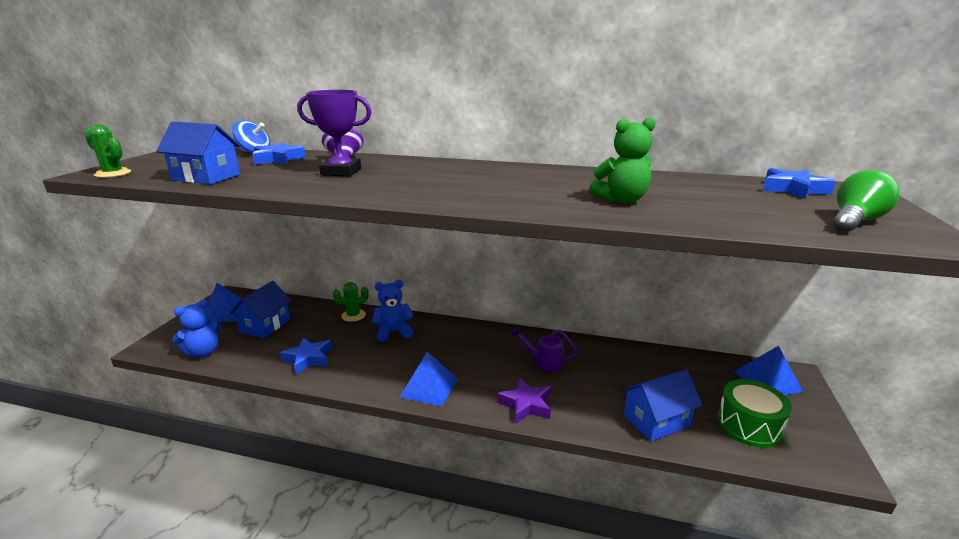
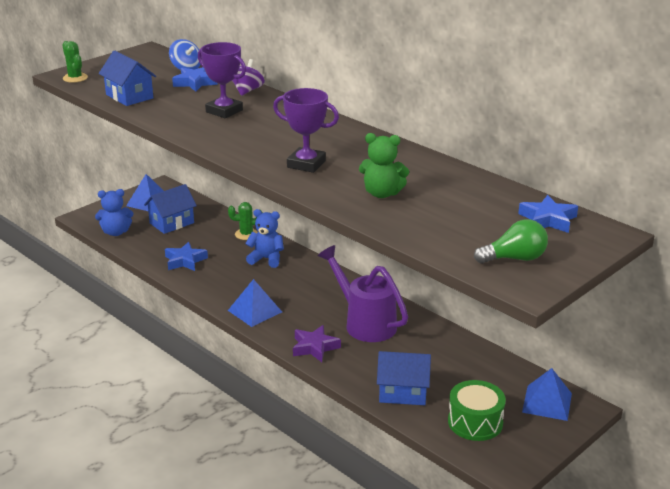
camera: 30 degrees right, 5 degrees up
purple watering can [510,326,578,372] -> purple watering can [318,245,408,342], size x1.91
none -> purple trophy [273,88,339,173]

